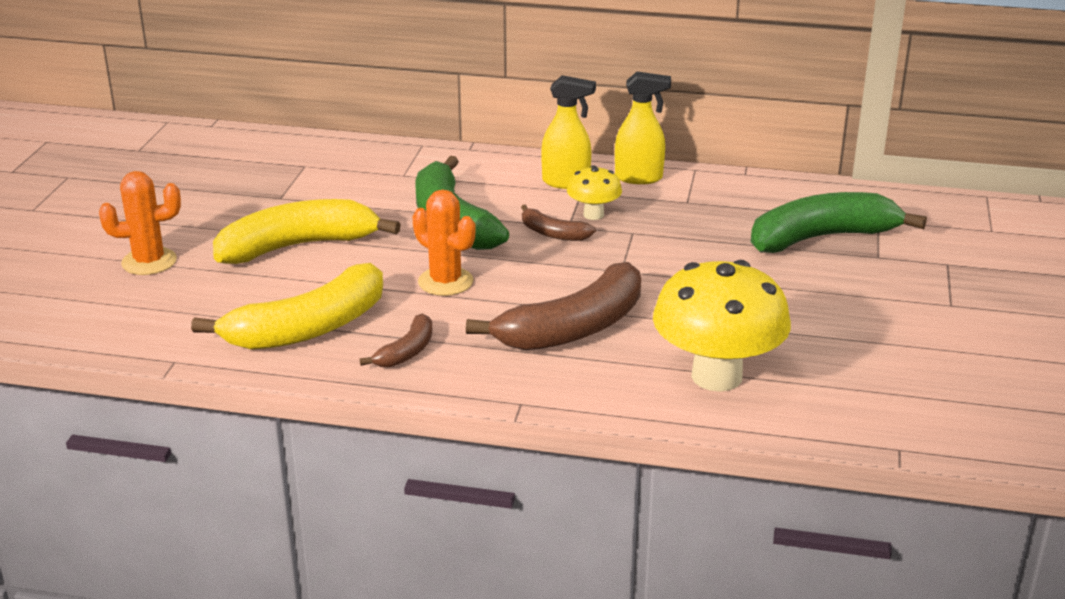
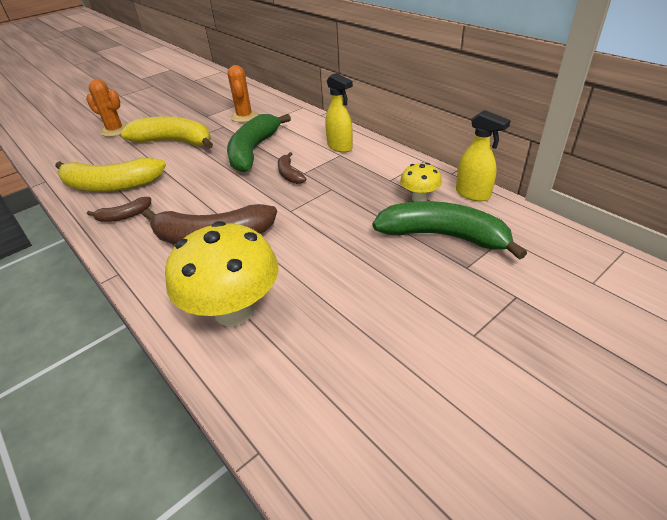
camera: 40 degrees right, 10 degrees up
orange cactus [413,189,476,296] -> orange cactus moved to [228,65,258,122]
yellow mushroom [567,165,622,220] -> yellow mushroom moved to [400,163,442,202]
yellow spray bottle [615,72,671,184] -> yellow spray bottle moved to [456,110,511,201]

